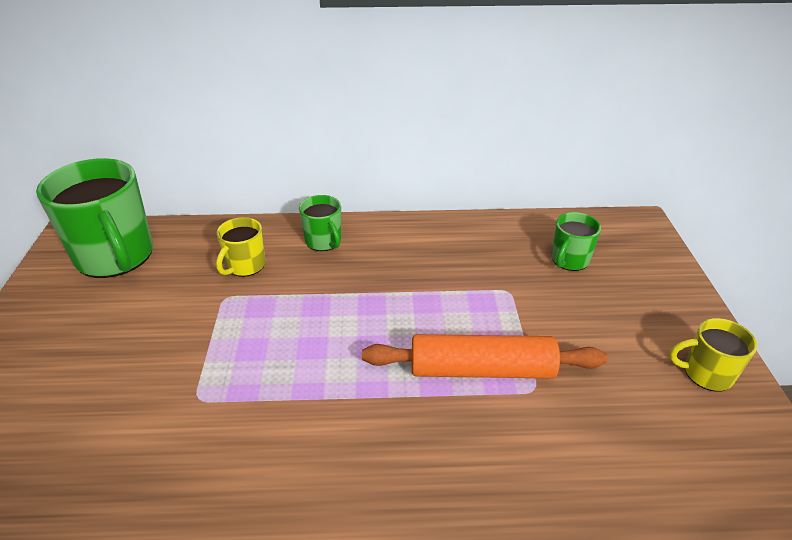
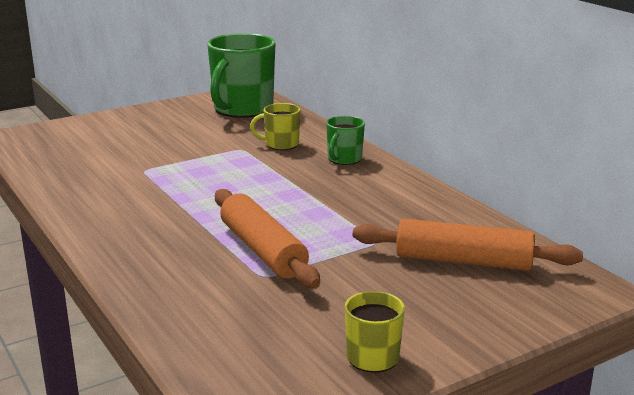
camera: 60 degrees right, 15 degrees down
green mug [551,212,601,271] -> orange rolling pin [353,219,583,271]

